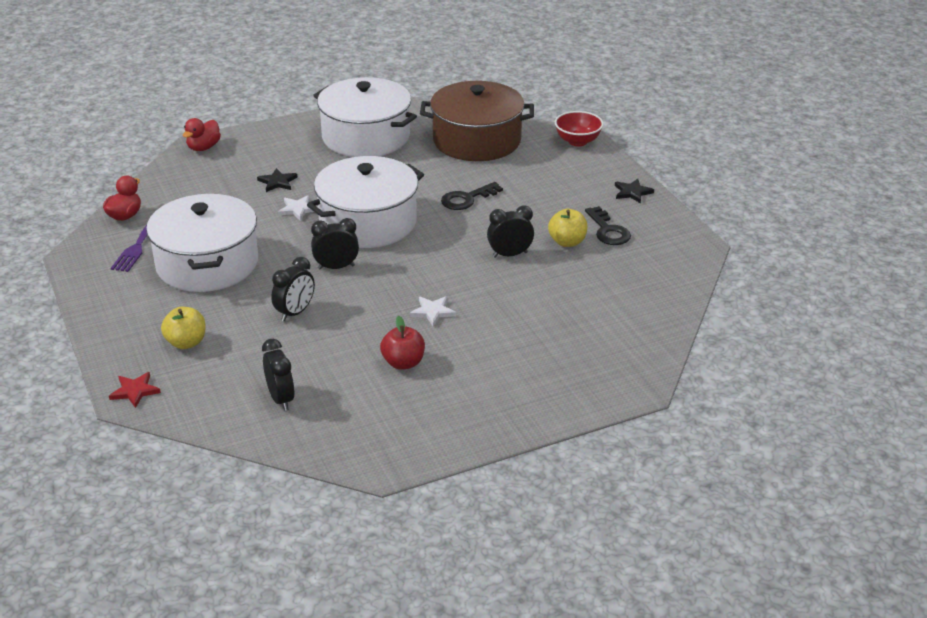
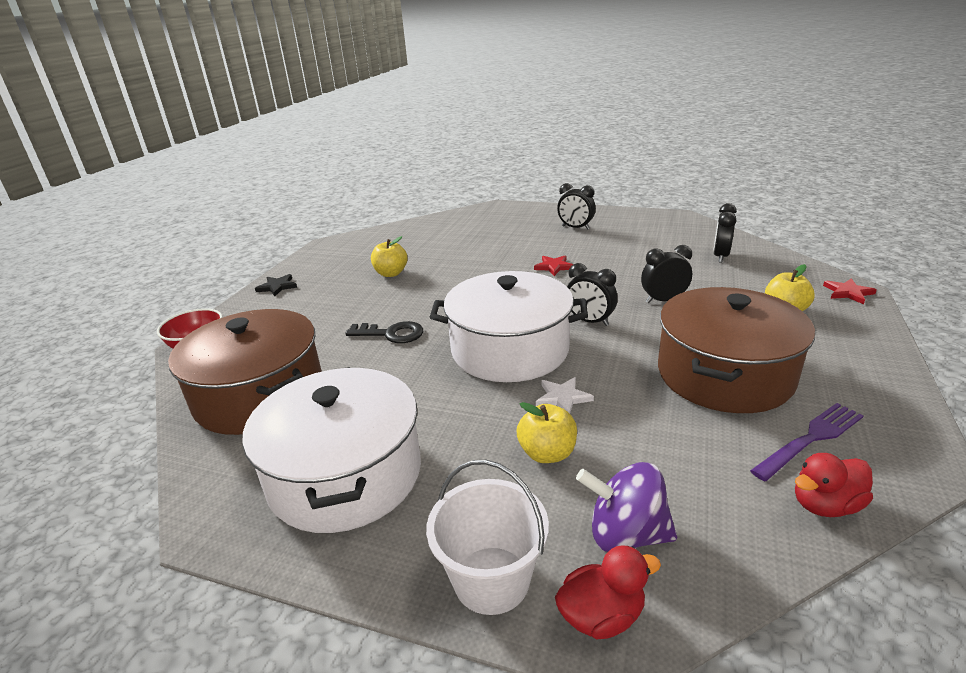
camera: 135 degrees left, 5 degrees down
white pot [146,194,258,292] -> brown pot [658,287,815,413]
black star [257,168,297,192] -> yellow apple [517,402,577,463]
red apple [380,316,425,370] -> none
white star [410,296,456,326] -> red star [534,255,573,276]
black clock [487,205,534,258] -> black clock moved to [557,183,596,230]
black key [585,206,631,245] -> none
none -> white bucket [426,460,549,615]
none -> purple spinning top [576,462,677,552]

